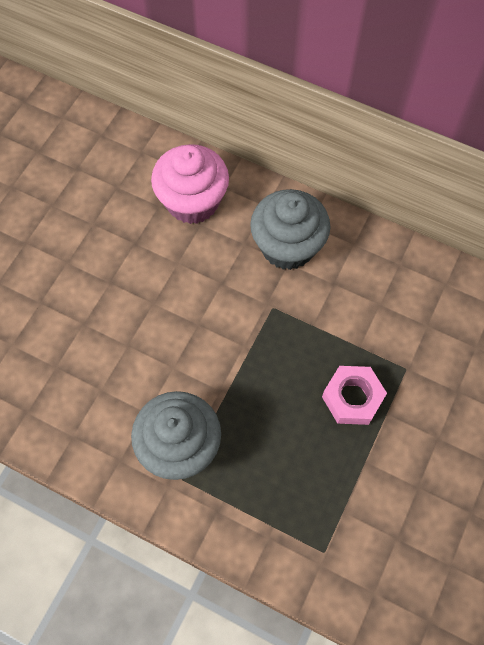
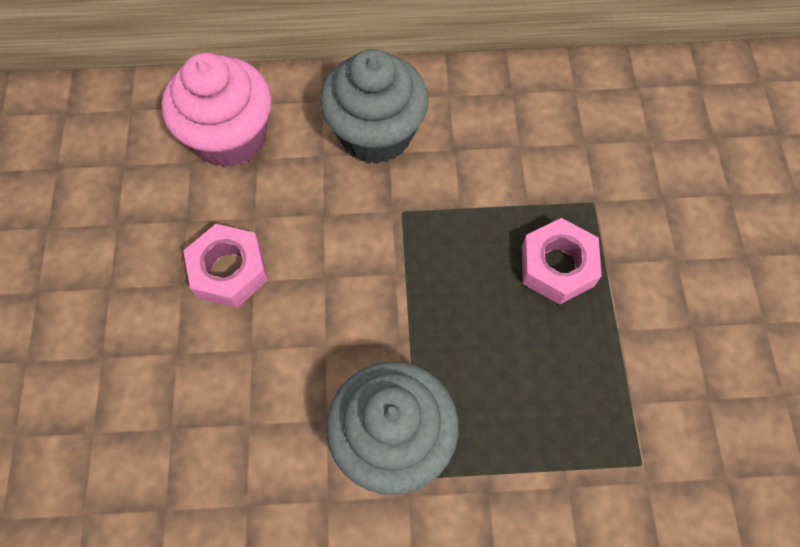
camera: 30 degrees left, 0 degrees up
none -> pink nut [183,224,268,308]

